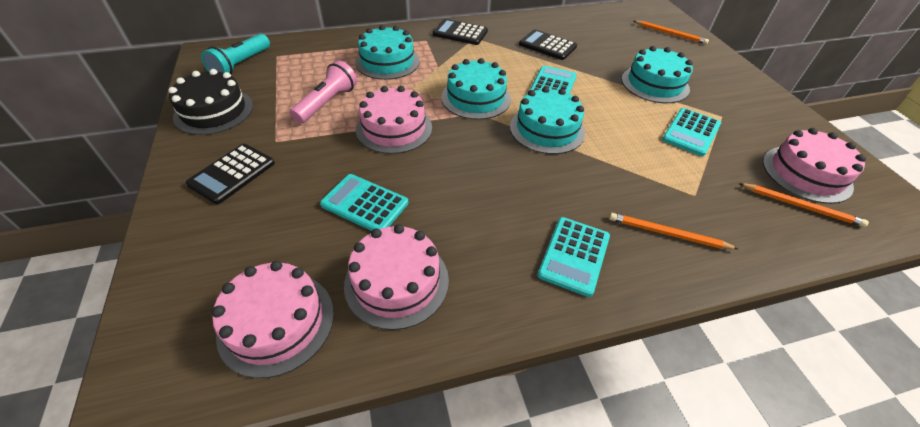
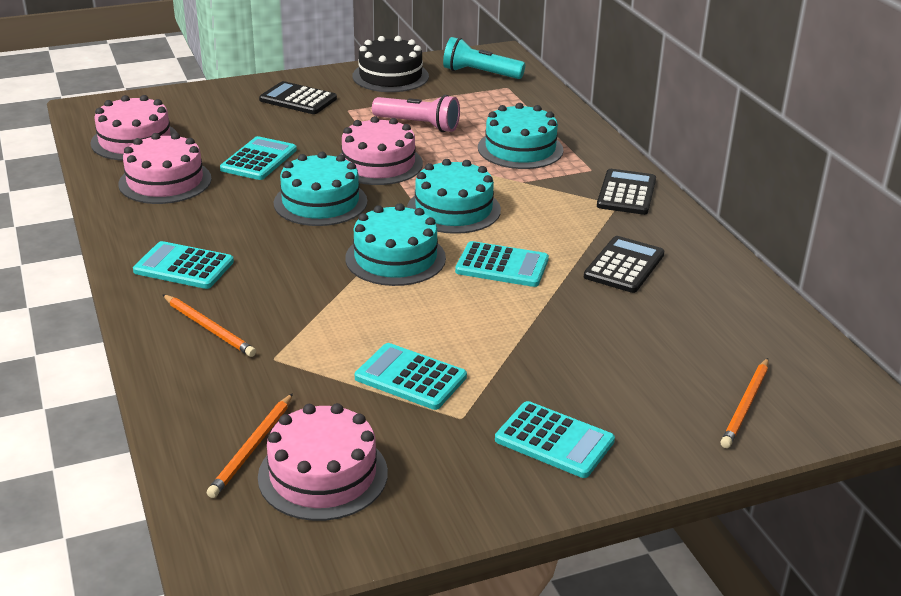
camera: 85 degrees right, 15 degrees down
orange pencil [609,213,738,249] -> orange pencil turned 120 degrees clockwise [162,294,256,357]
turquoise cake [621,46,693,103] -> turquoise cake moved to [274,152,367,226]
none -> turquoise calculator [495,401,615,478]

